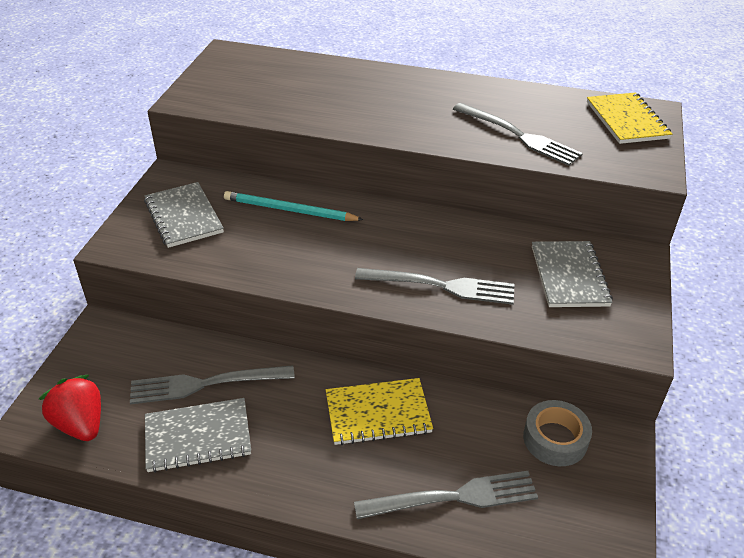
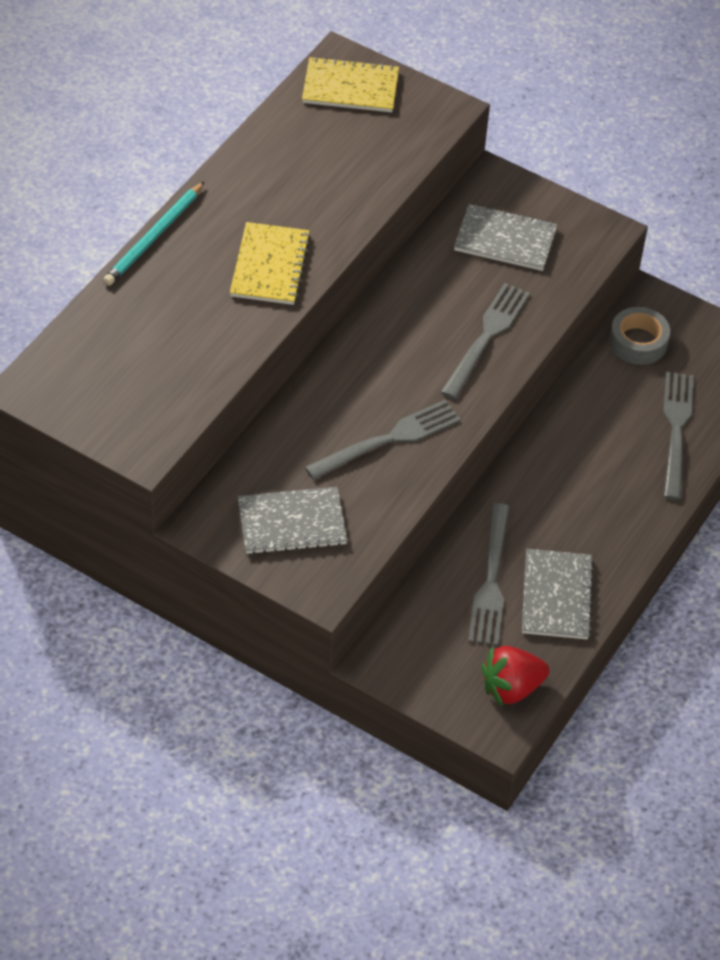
camera: 75 degrees left, 10 degrees up
turquoise pencil [224,191,364,221] -> turquoise pencil moved to [103,182,204,286]
yellow notebook [326,378,433,445] -> yellow notebook moved to [230,222,311,305]
grey fork [453,103,583,166] -> grey fork moved to [305,400,461,480]

